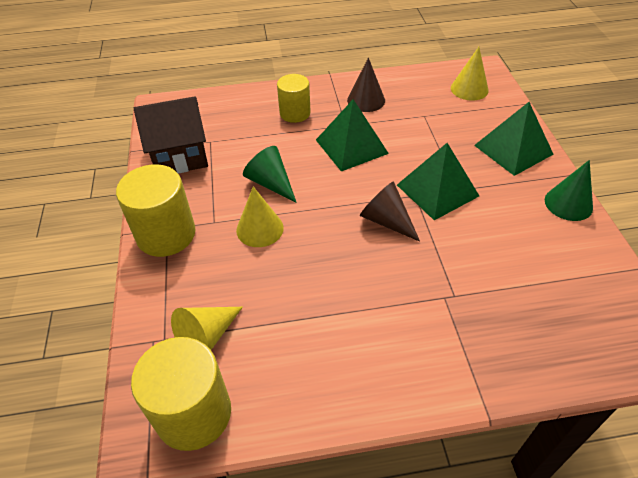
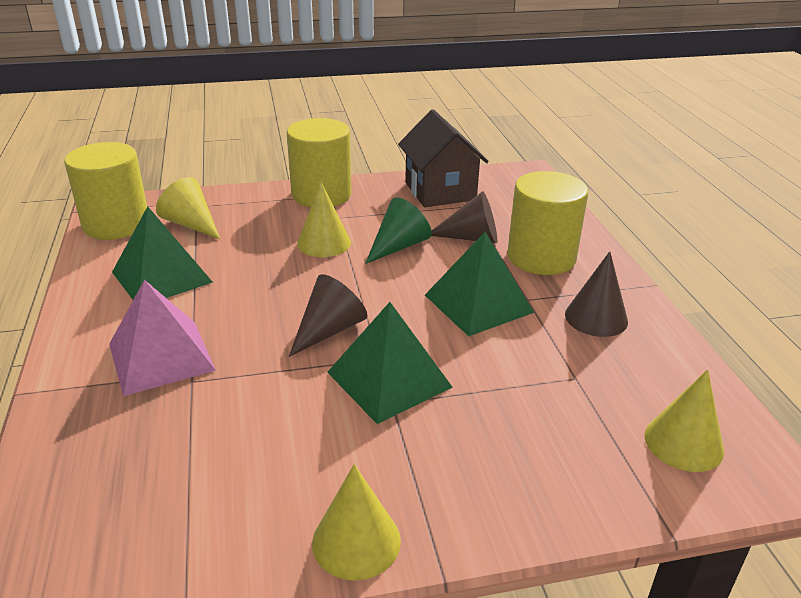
camera: 85 degrees right, 15 degrees down
yellow cylinder [277,74,311,123] -> yellow cylinder [508,171,588,275], size x1.56
green pyramid [474,102,554,176] -> green pyramid moved to [112,206,213,300]
green cone [545,160,593,221] -> yellow cone [312,464,401,581]
none -> pink pyramid [109,280,216,396]
none -> brown cone [431,191,497,243]

